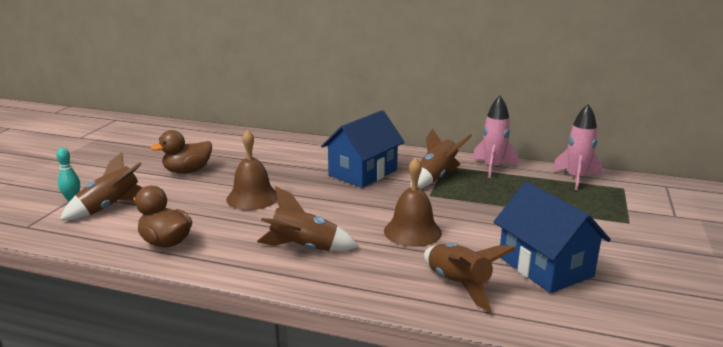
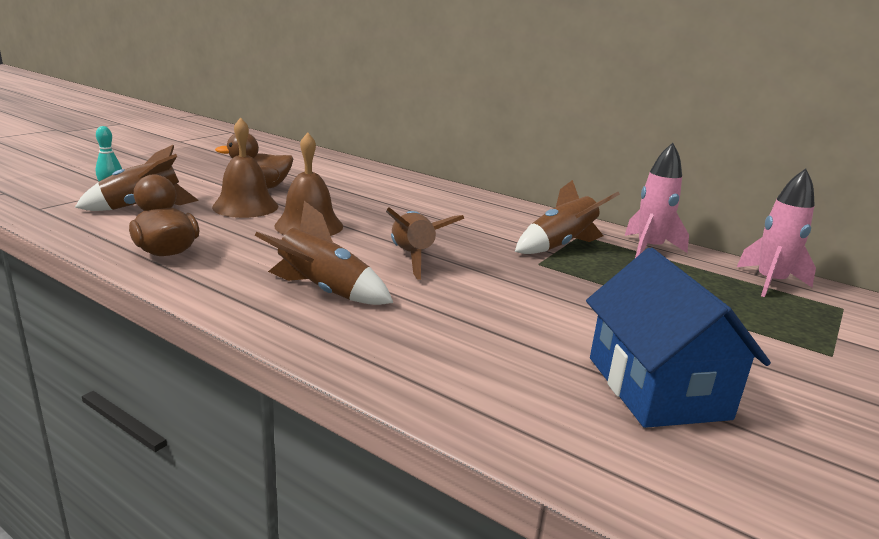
camera: 15 degrees right, 0 degrees up
blue house [321,110,405,188] -> none
brown bell [384,157,442,247] -> brown bell moved to [212,117,278,218]
brown rocket [424,243,516,312] -> brown rocket moved to [386,207,464,280]

